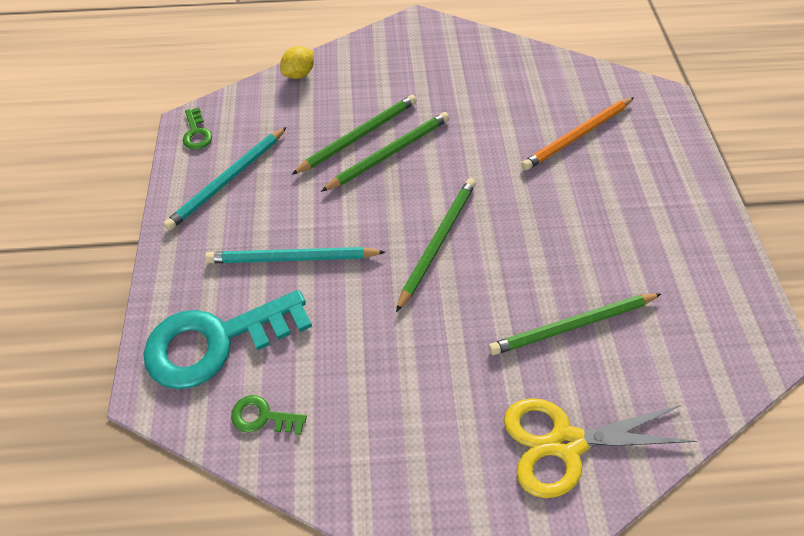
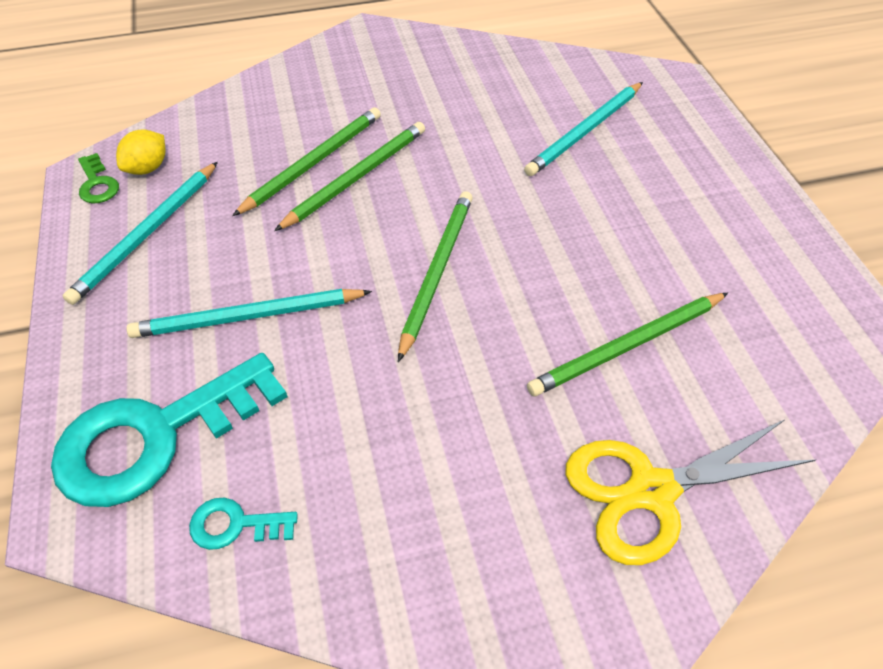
camera: 10 degrees left, 5 degrees down
green key [231,395,307,435] -> turquoise key [189,498,298,550]
yellow lemon [280,46,314,79] -> yellow lemon moved to [116,129,166,175]
orange pencil [521,97,634,170] -> turquoise pencil [524,82,643,176]

